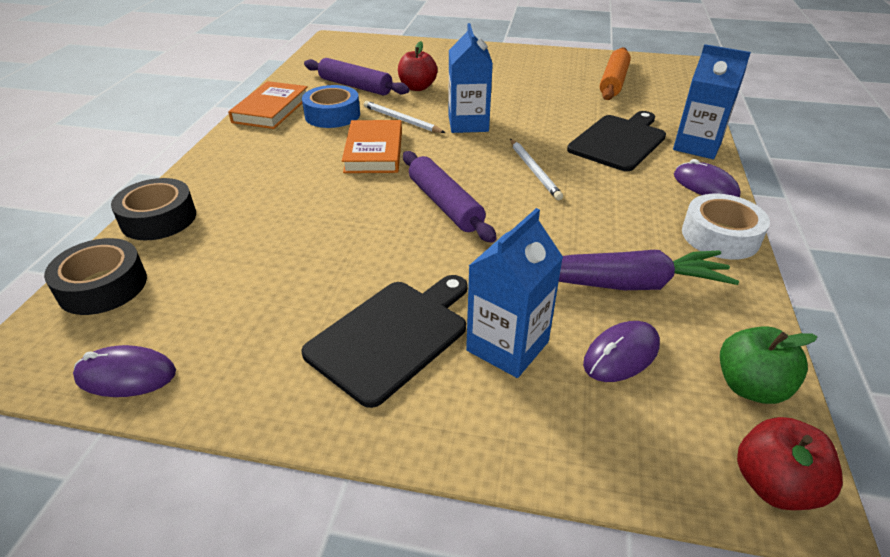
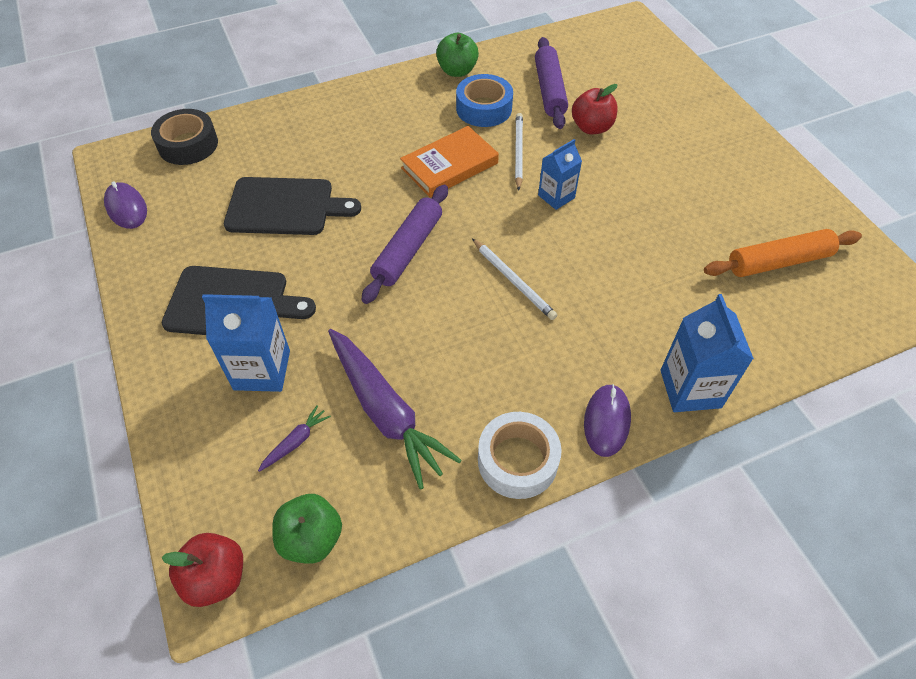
camera: 55 degrees right, 15 degrees up
black tape [111,178,196,240] -> none
orange book [228,81,308,129] -> green apple [436,33,479,77]
blue carton [449,23,493,133] -> blue carton [538,139,582,210], size x0.65
white pencil [510,139,563,200] -> white pencil turned 75 degrees counterclockwise [472,238,557,320]
black cutting board [567,111,666,171] -> black cutting board moved to [224,177,361,235]
purple mouse [583,321,660,382] -> purple carrot [258,405,331,472]

